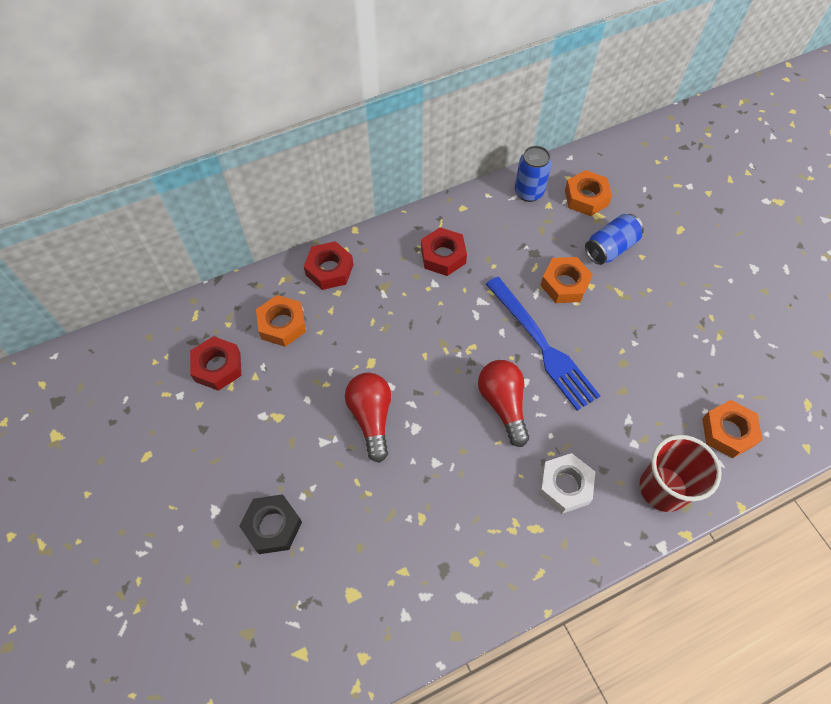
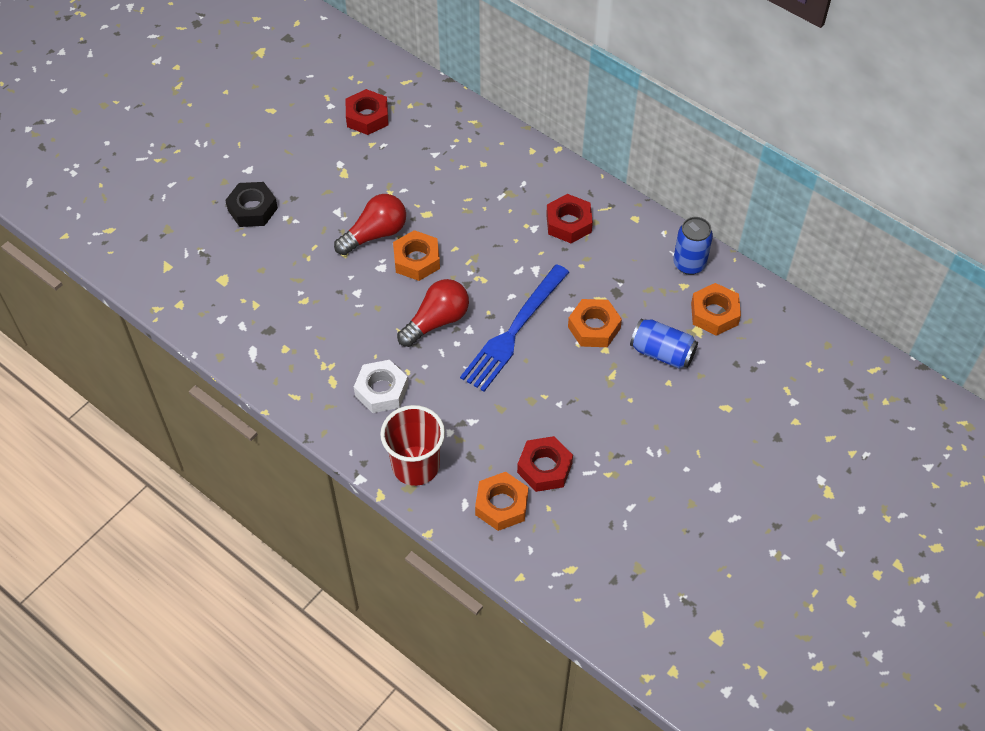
camera: 65 degrees right, 5 degrees down
orange nut [256,295,306,347] -> orange nut moved to [393,230,440,281]
red nut [304,241,354,290] -> red nut moved to [517,436,573,492]

